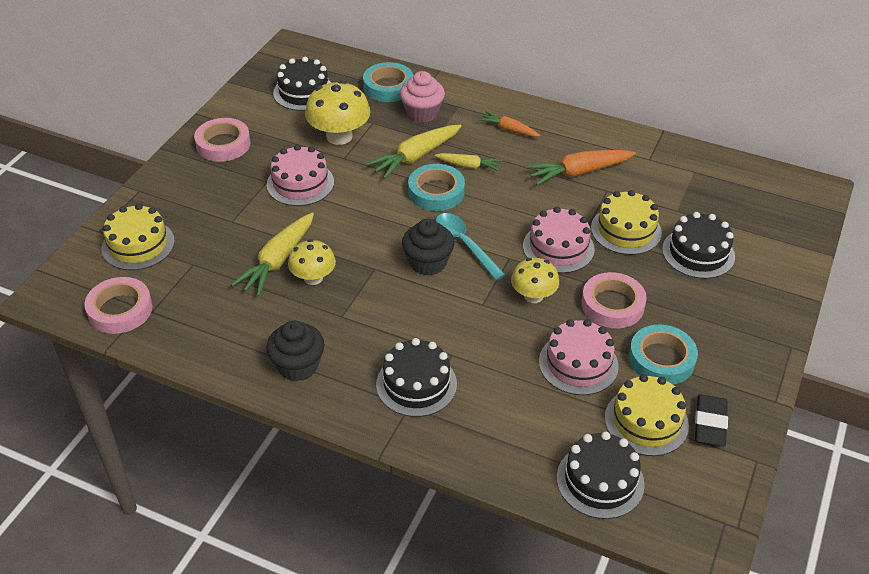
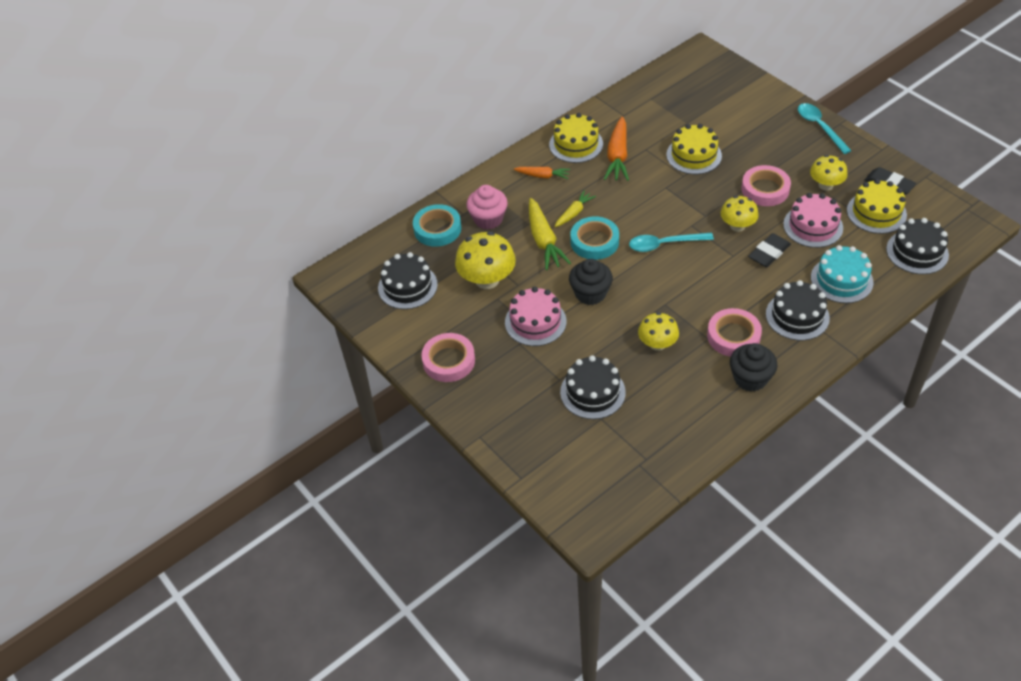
camera: 60 degrees left, 5 degrees up
pink tape [84,277,153,334] -> pink tape moved to [707,308,762,357]
yellow cake [101,204,175,270] -> yellow cake moved to [549,113,603,163]
yellow carrot [231,212,314,296] -> none
black cupcake [402,218,454,276] -> black cupcake moved to [569,259,613,305]
orange carrot [479,111,540,137] -> orange carrot turned 135 degrees counterclockwise [514,167,570,179]
pink cake [523,207,595,273] -> none
turquoise tape [629,325,698,385] -> yellow mushroom [810,155,848,191]
black cake [662,212,735,279] -> black cake moved to [560,355,626,419]
none -> black eraser [748,233,791,267]
none -> turquoise spoon [798,103,852,154]
none -> turquoise cake [811,245,874,303]

